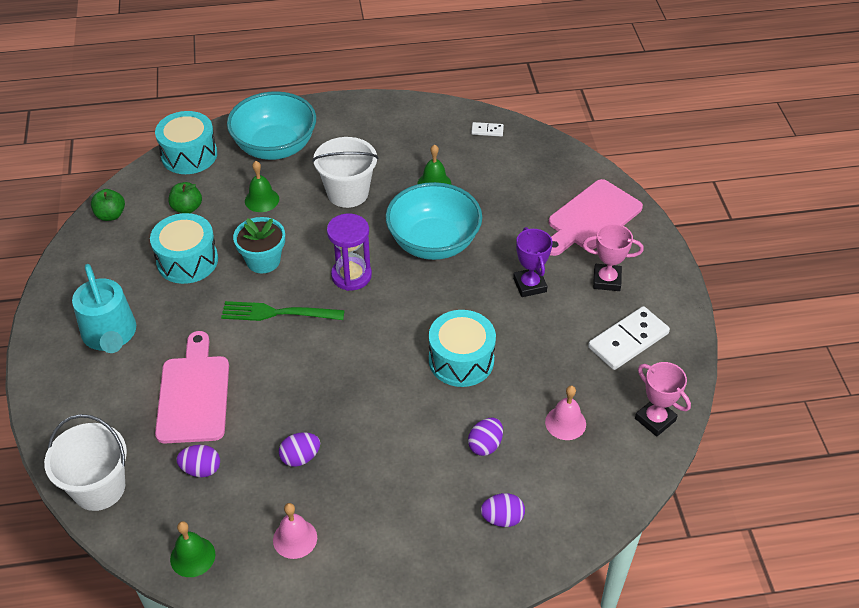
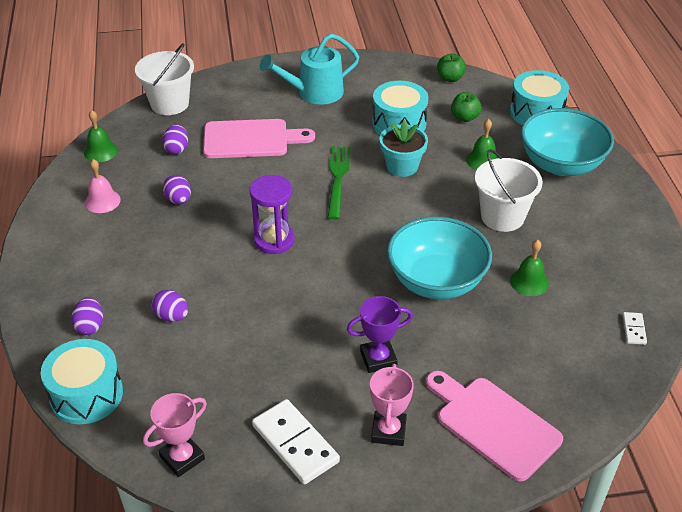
camera: 90 degrees right, 5 degrees down
purple hourglass [327,214,372,291] -> purple hourglass moved to [250,175,295,254]
turquoise drum [429,310,496,387] -> turquoise drum moved to [41,339,123,424]
pink bell [545,386,586,440] -> none

